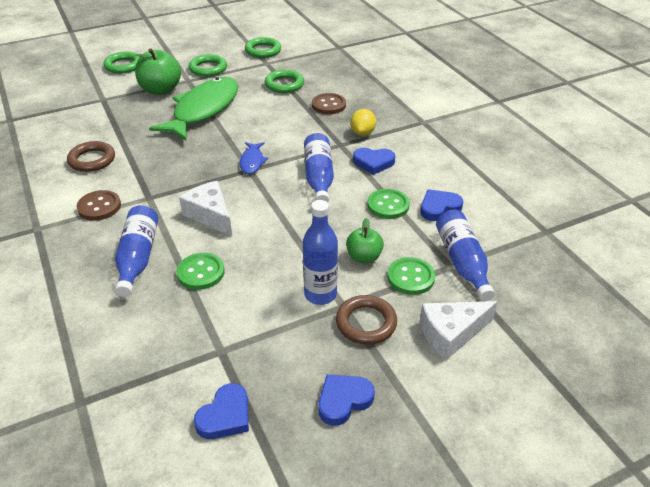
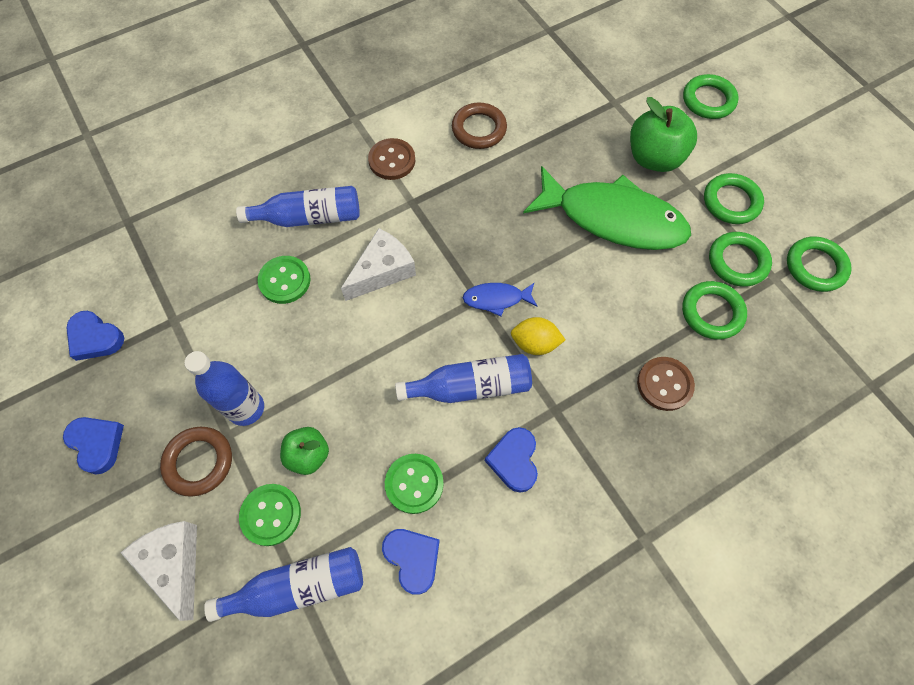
camera: 85 degrees right, 25 degrees up
yellow lemon [351,109,376,136] -> yellow lemon moved to [511,317,565,355]
none -> green ring [709,232,772,287]

